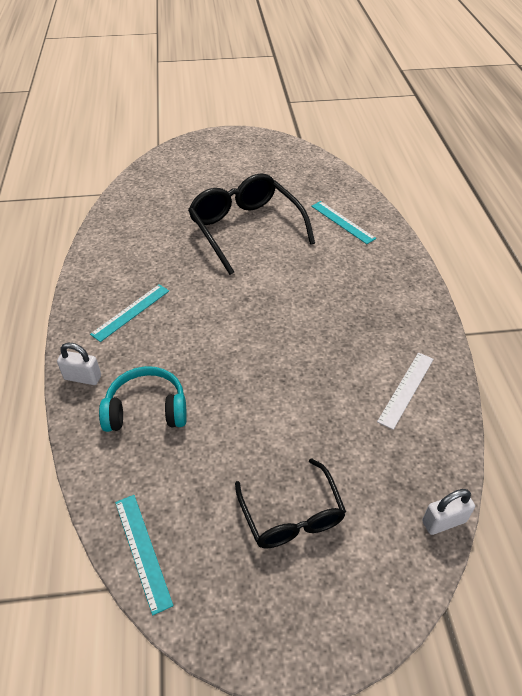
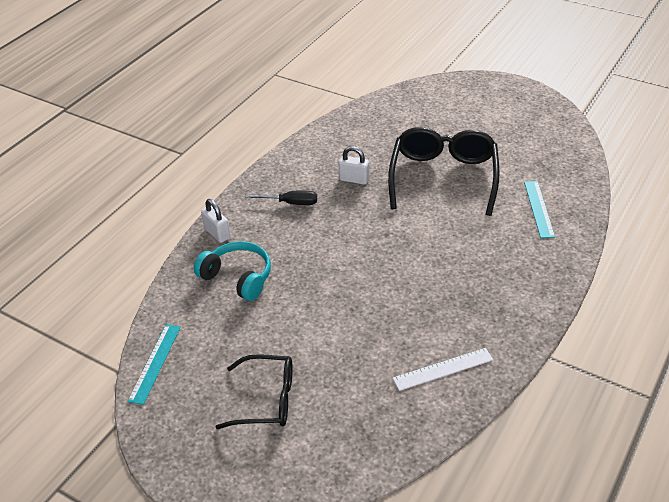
camera: 40 degrees right, 5 degrees down
turquoise ruler [90,284,169,342] -> black screwdriver [245,191,317,205]
black glasses [235,458,346,549] -> black glasses turned 105 degrees counterclockwise [216,354,293,429]
white padlock [422,489,475,535] -> white padlock moved to [339,146,369,185]

